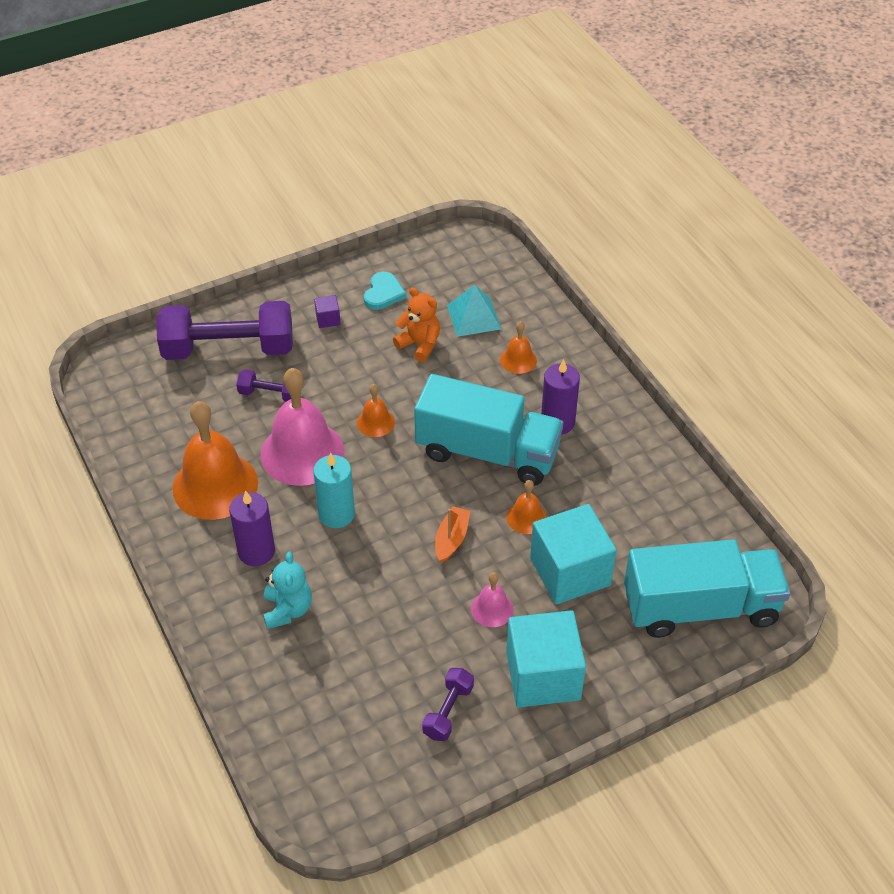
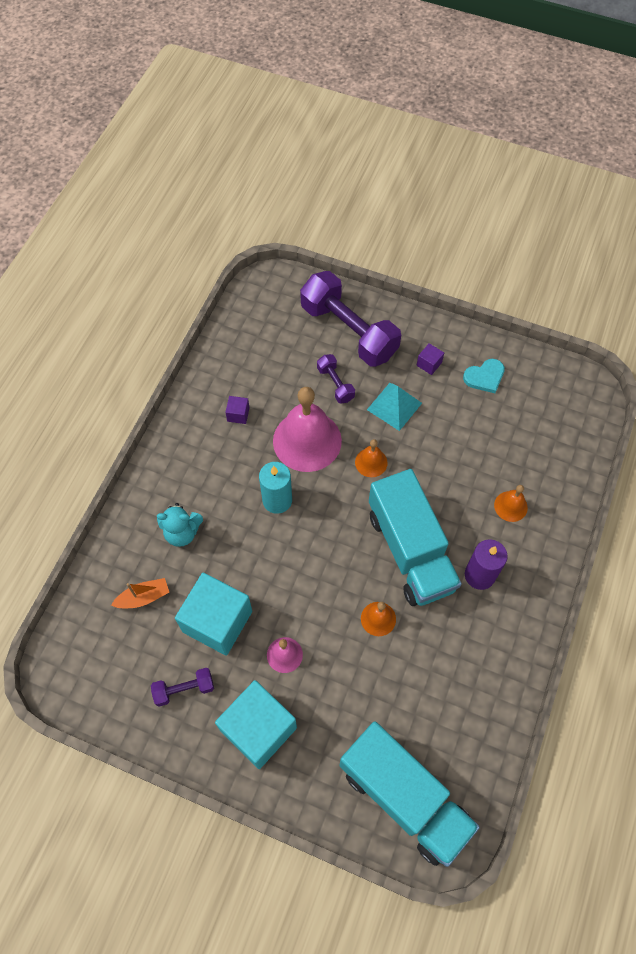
camera: 50 degrees right, 15 degrees up
orange bell [172,401,258,520] -> purple cube [225,396,249,424]
purple candle [229,490,275,566] -> none
turquoise teddy bear [263,551,312,629] -> turquoise teddy bear turned 45 degrees clockwise [157,503,203,547]
orange teddy bear [393,287,440,362] -> none
orange boat [435,506,471,563] -> orange boat moved to [111,578,169,608]
turquoise pyramid [447,285,501,337] -> turquoise pyramid moved to [367,383,422,431]
turquoise cube [530,504,617,604] -> turquoise cube moved to [175,573,252,656]

